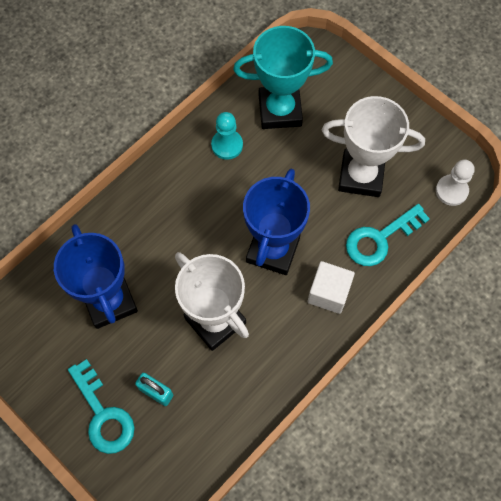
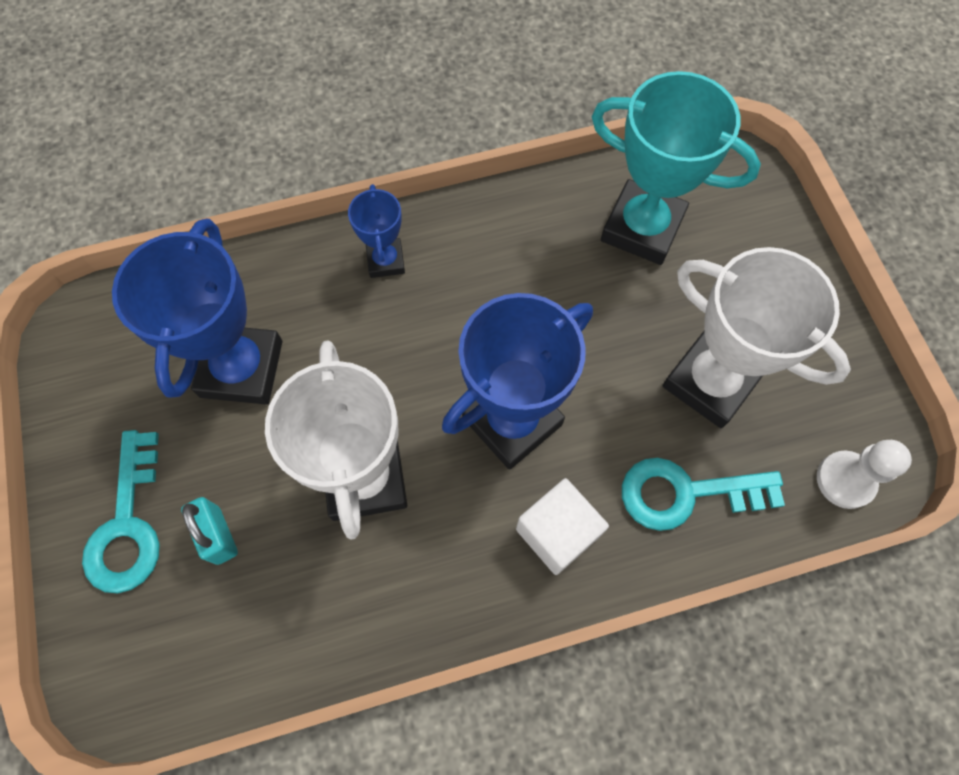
camera: 30 degrees right, 0 degrees up
turquoise pawn [211,112,243,160] -> none
none -> blue trophy [348,184,405,278]

